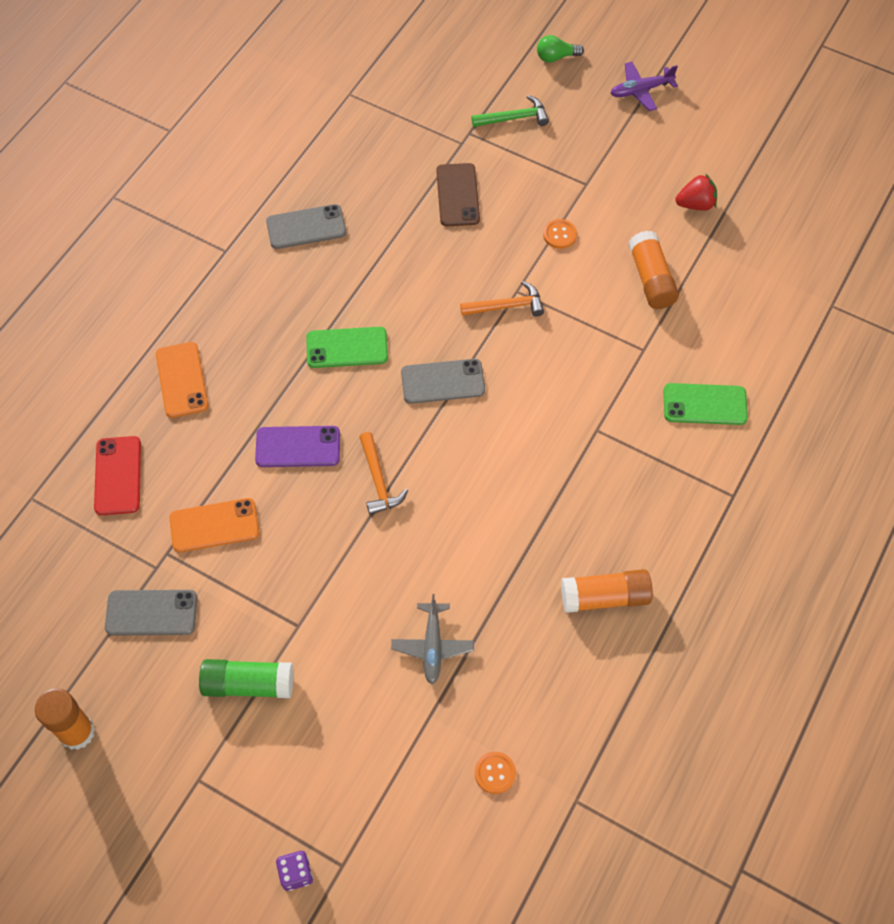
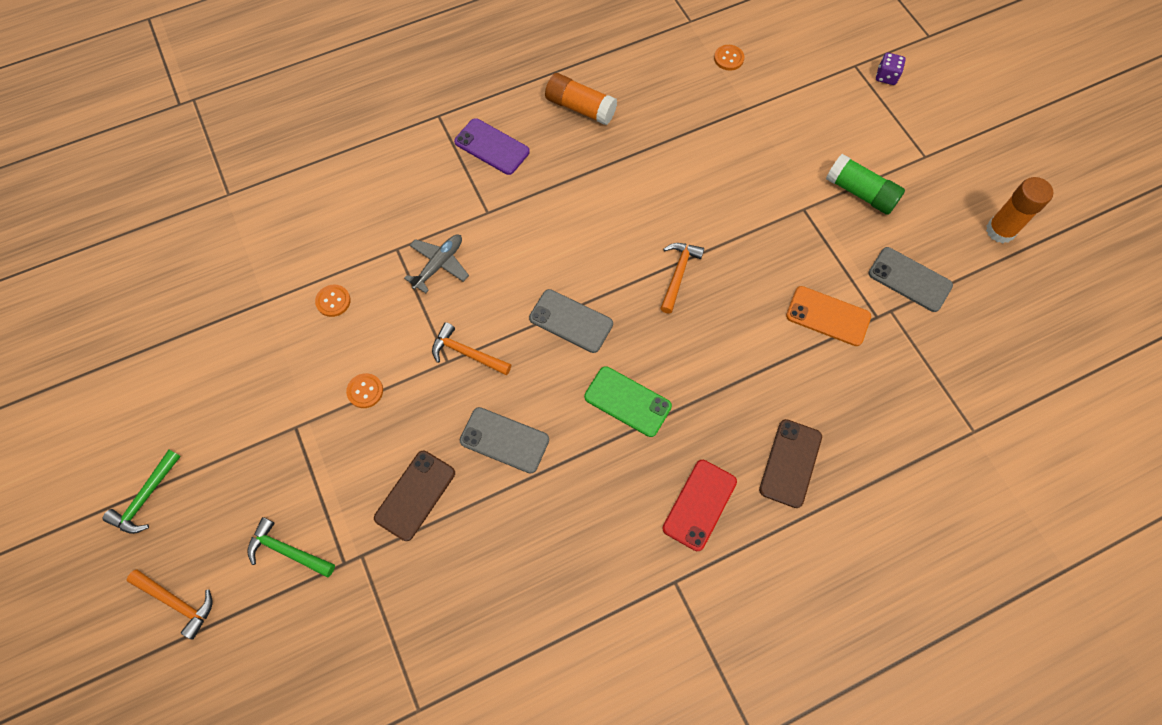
camera: 145 degrees left, 5 degrees up
red phone [94,436,141,515] -> red phone moved to [662,460,737,551]
orange phone [156,342,208,418] -> brown phone [759,419,822,508]
purple phone [255,426,340,467] -> purple phone moved to [454,118,530,175]
grey phone [266,204,346,249] -> grey phone moved to [460,407,549,474]
grey plane [391,594,474,684] -> grey plane moved to [404,234,469,293]
green light bulb [537,35,584,63] -> orange hammer [127,570,212,640]
purple plane [611,62,678,111] -> green hammer [103,450,181,534]
orange glue stick [629,231,679,309] -> orange button [315,284,351,317]
green phone [663,383,748,425] -> none
red strawberry [675,173,717,211] -> none

